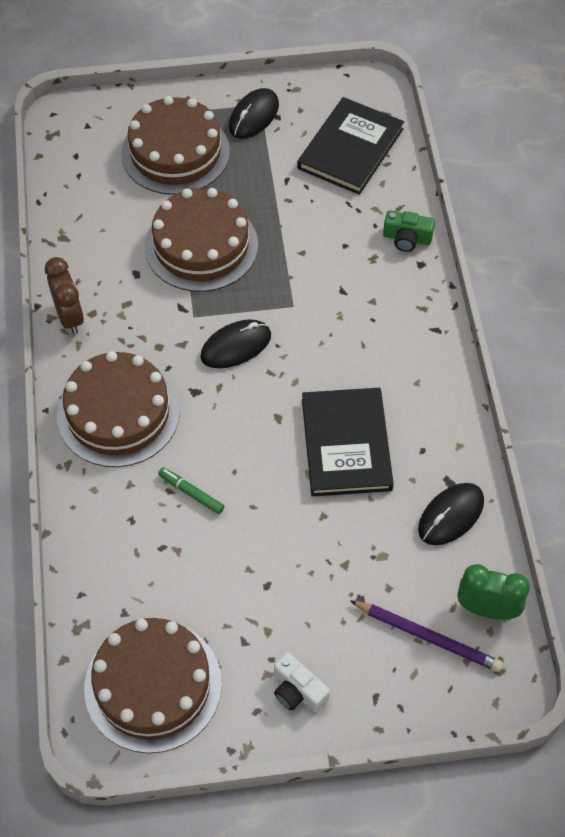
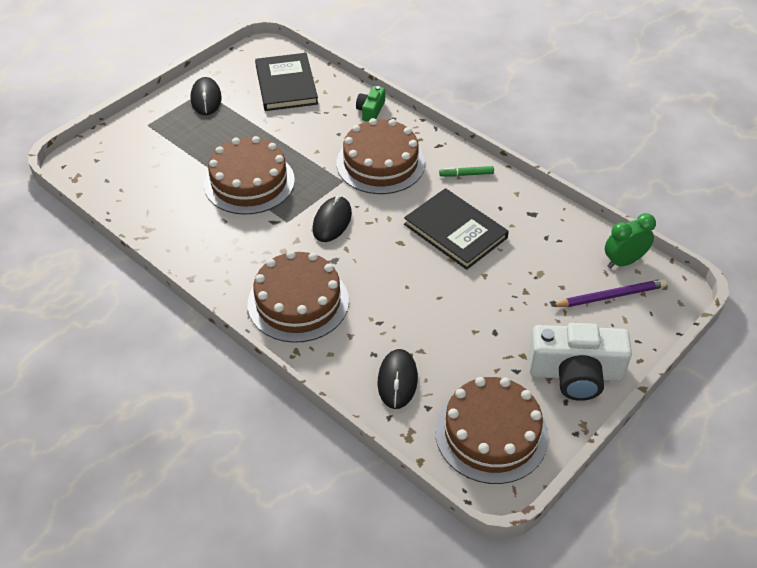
camera: 40 degrees left, 10 degrees down
brown clock [45,257,84,335] -> none
brown cake [121,96,230,195] -> brown cake moved to [336,118,425,194]
green marker [158,467,224,514] -> green marker moved to [439,166,494,177]
white camera [274,652,330,712] -> white camera [528,323,632,401], size x2.03
green camera [383,210,435,252] -> green camera turned 135 degrees clockwise [356,86,385,121]
black mouse [418,483,484,545] -> black mouse moved to [378,349,418,409]

